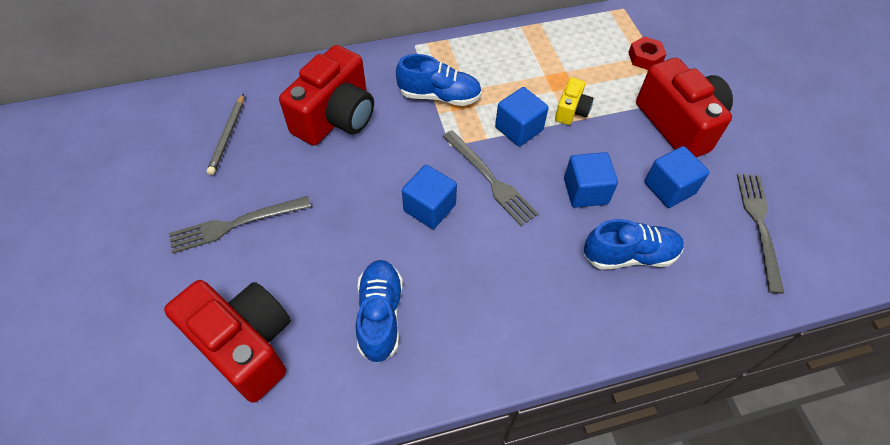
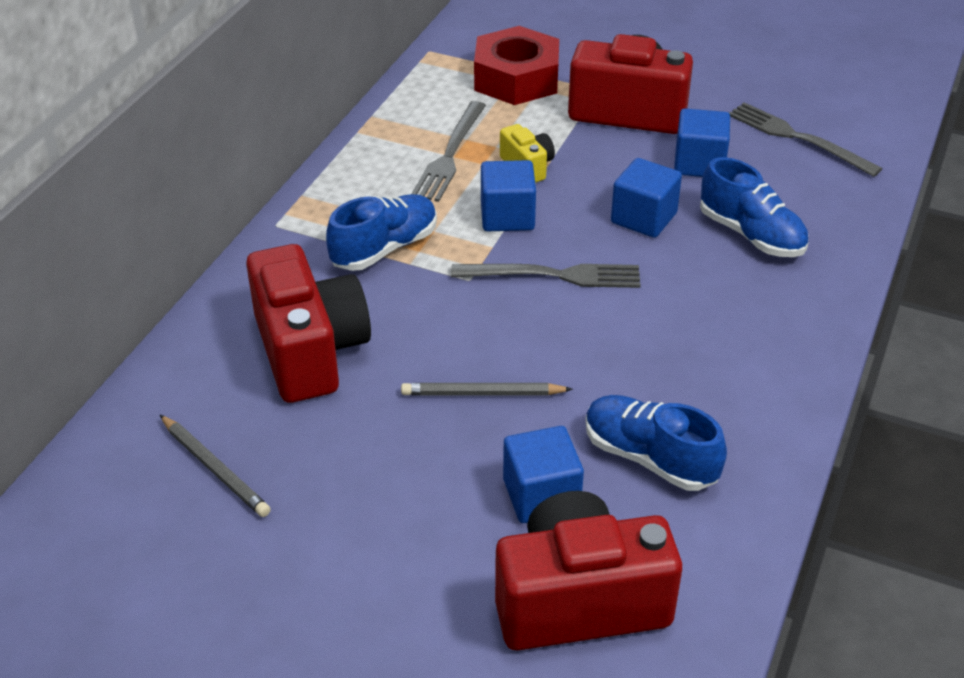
camera: 50 degrees left, 15 degrees down
grey fork [169,196,311,254] -> grey fork moved to [411,101,486,202]
blue cube [402,165,457,229] -> blue cube moved to [503,426,584,523]
blue shoe [584,219,684,270] -> blue shoe turned 105 degrees clockwise [700,157,809,257]
red nut [628,36,666,70] -> red nut [474,26,559,105], size x1.96
none -> grey pencil [401,383,573,396]

